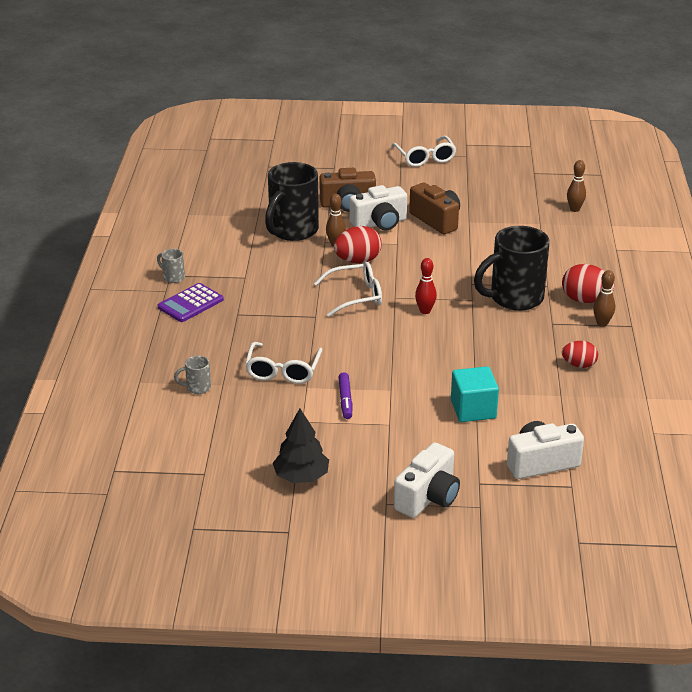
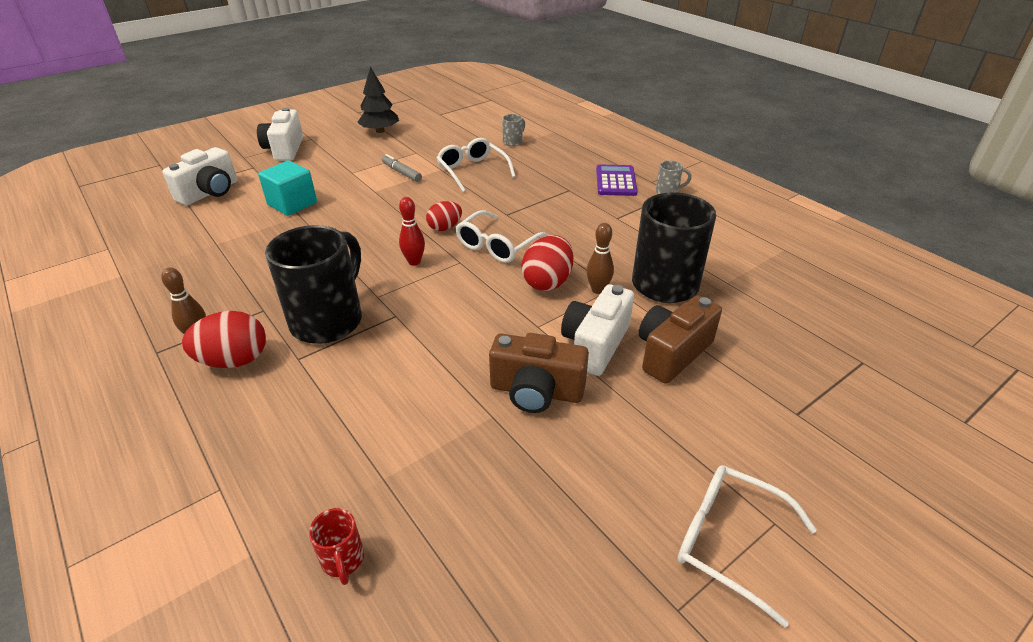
camera: 140 degrees right, 5 degrees up
purple marker [338,372,352,419] -> grey marker [382,154,422,182]
red egg [562,341,598,368] -> red egg moved to [426,201,462,231]
brown bowling pin [567,160,586,212] -> red mug [309,508,364,585]

